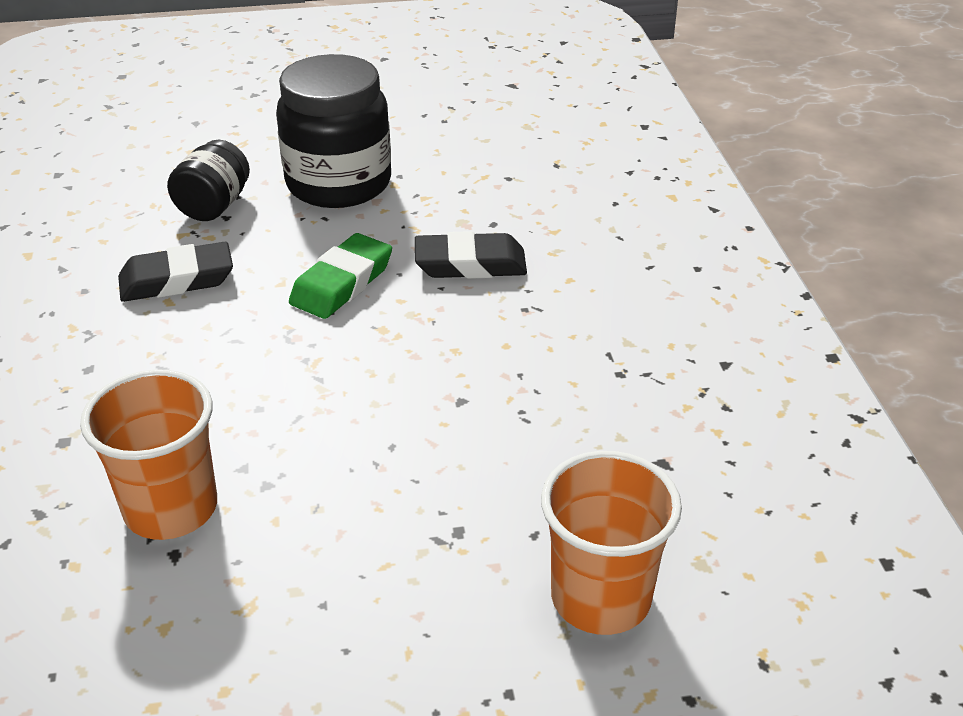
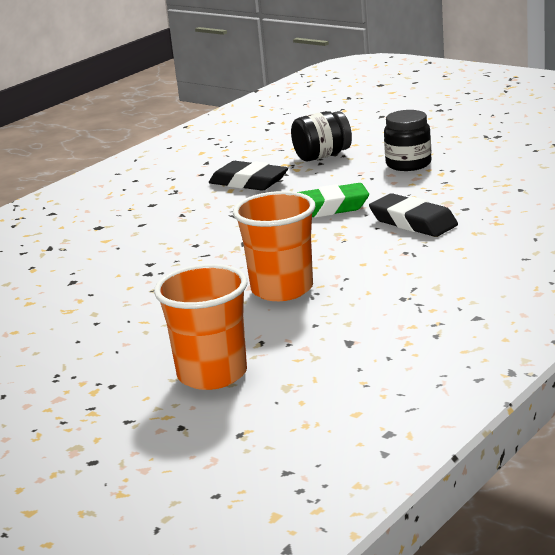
camera: 50 degrees right, 15 degrees down
orange cup [80,369,217,540] -> orange cup moved to [233,191,315,301]
black jar [276,54,391,208] -> black jar [384,110,431,171], size x0.56

